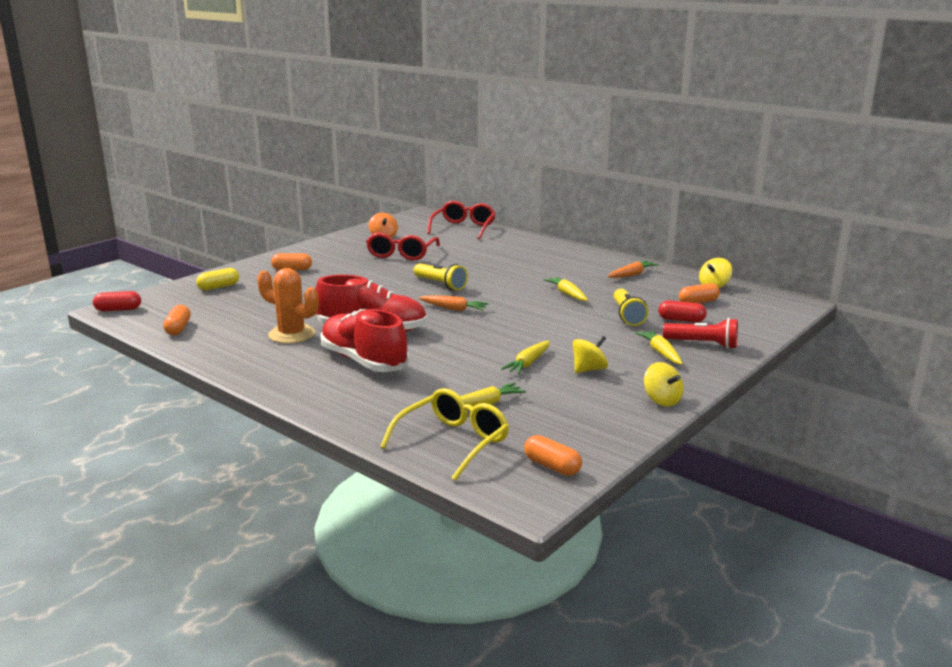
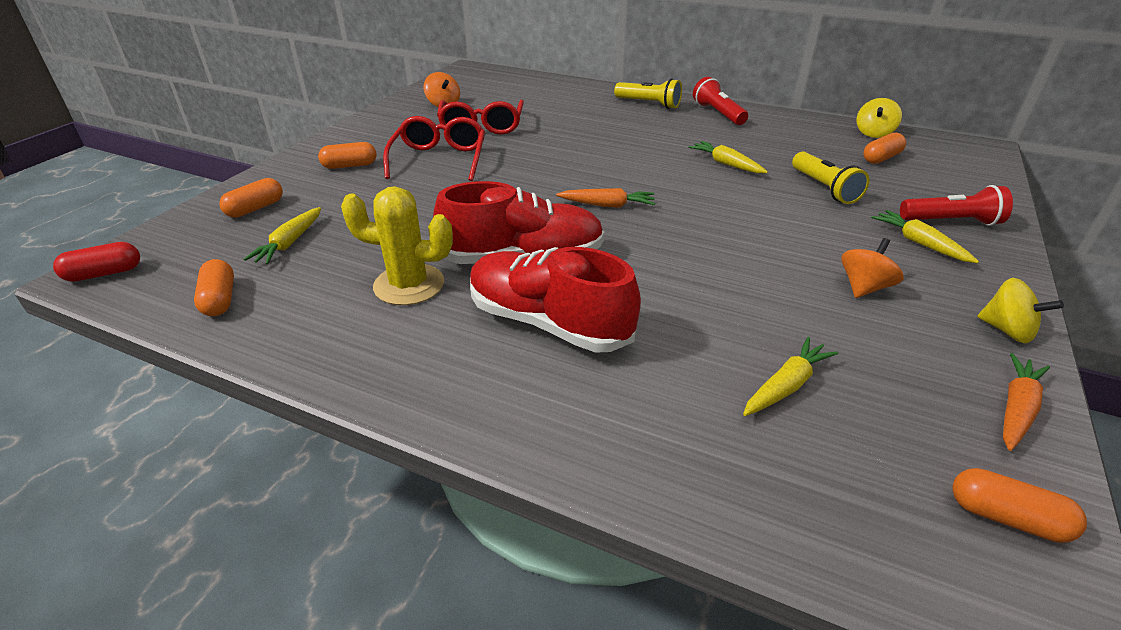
camera: 15 degrees left, 15 degrees up
yellow capsule [196,268,239,290] -> orange capsule [219,178,283,218]
orange cactus [257,268,319,344] -> yellow cactus [341,186,453,305]
yellow glasses [380,388,509,481] -> none
yellow flashlight [414,263,468,290] -> yellow flashlight moved to [614,78,682,109]
red glasses [427,201,496,239] -> red glasses moved to [383,116,485,181]
yellow carrot [501,341,550,374] -> yellow carrot moved to [243,207,321,265]
yellow spinning top [573,335,608,373] -> orange spinning top [841,238,904,298]
orange carrot [608,260,659,278] -> orange carrot moved to [1003,353,1050,451]
red capsule [658,300,707,323] -> none
none -> red flashlight [693,77,748,125]

